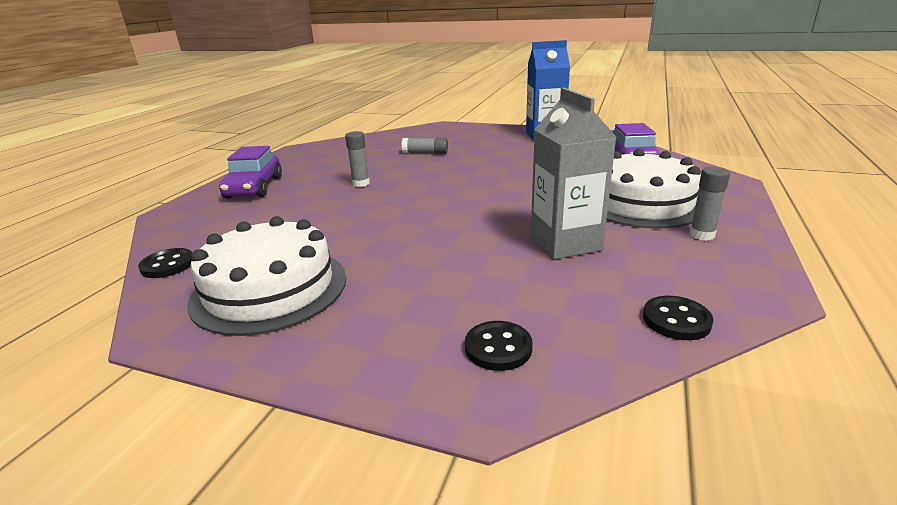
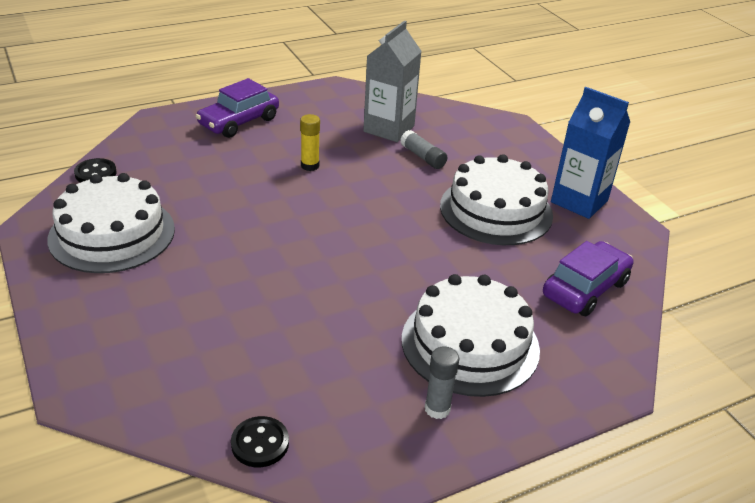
camera: 40 degrees right, 10 degrees up
grey glue stick [345,131,370,187] -> yellow glue stick [300,114,320,171]
black button [465,321,533,371] -> none
grey carton [531,88,617,259] -> grey carton moved to [363,21,422,142]
none -> white cake [440,154,553,245]

